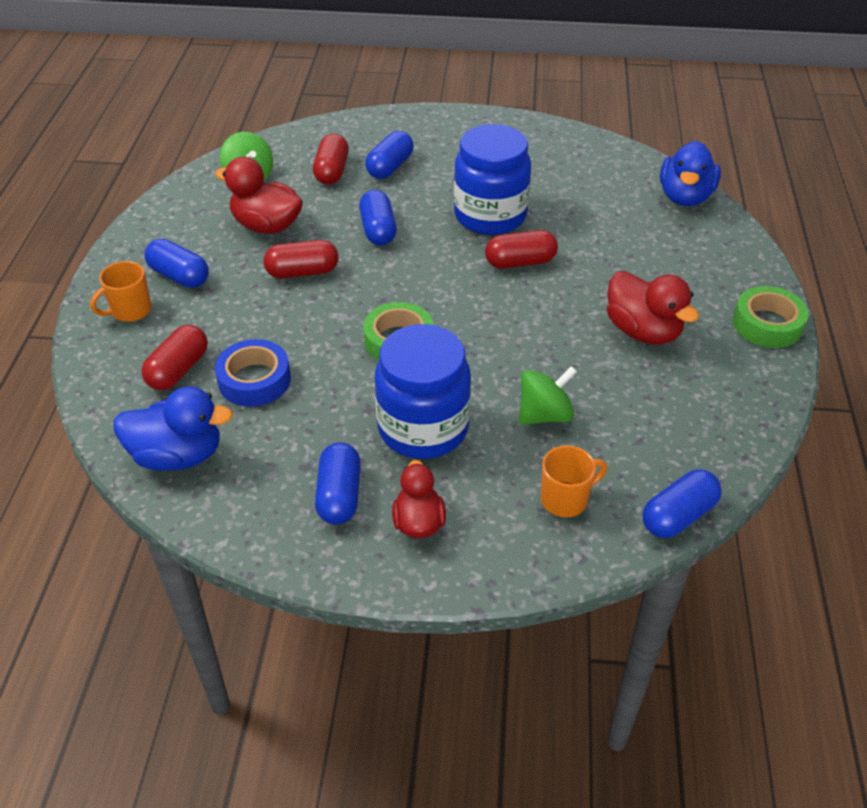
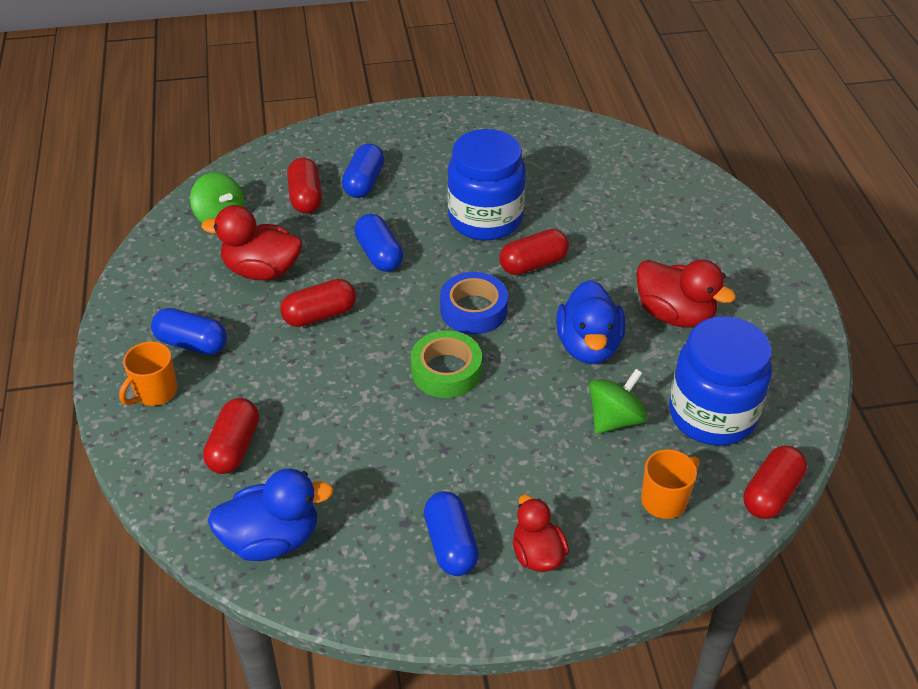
camera: 15 degrees left, 0 degrees up
blue tape [215,339,291,407] -> blue tape moved to [440,272,508,334]
blue jar [375,324,471,459] -> blue jar moved to [669,316,772,446]
blue capsule [643,469,722,538] -> red capsule [744,445,807,519]
blue duck [660,141,721,206] -> blue duck moved to [556,280,625,364]
green tape [733,286,809,348] -> none

